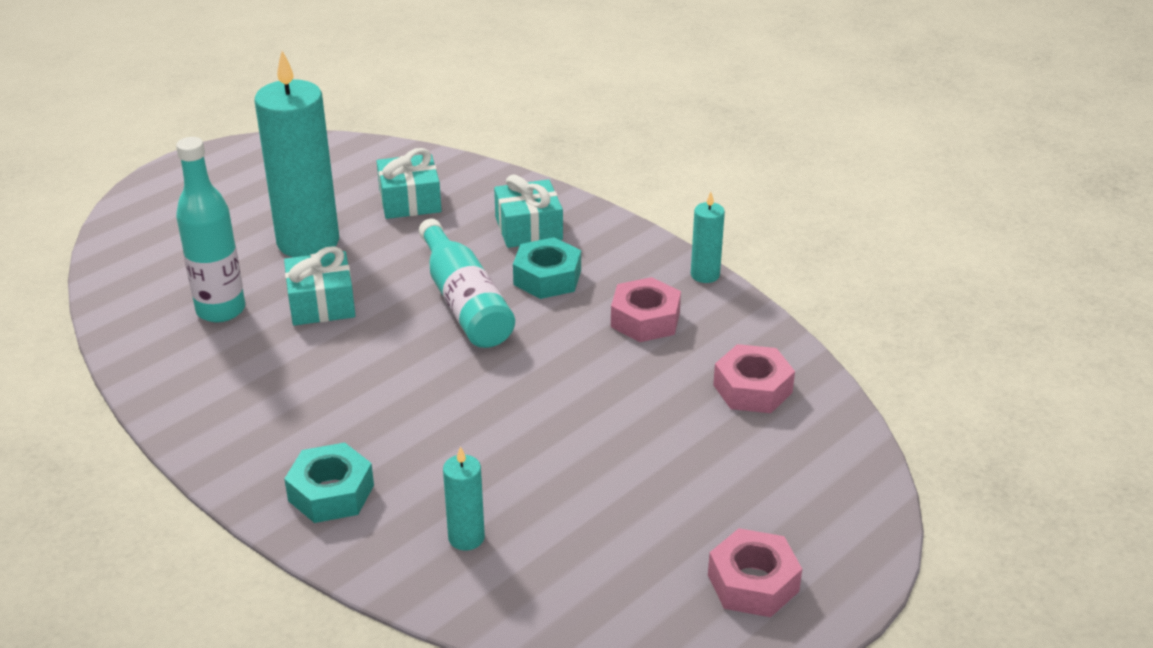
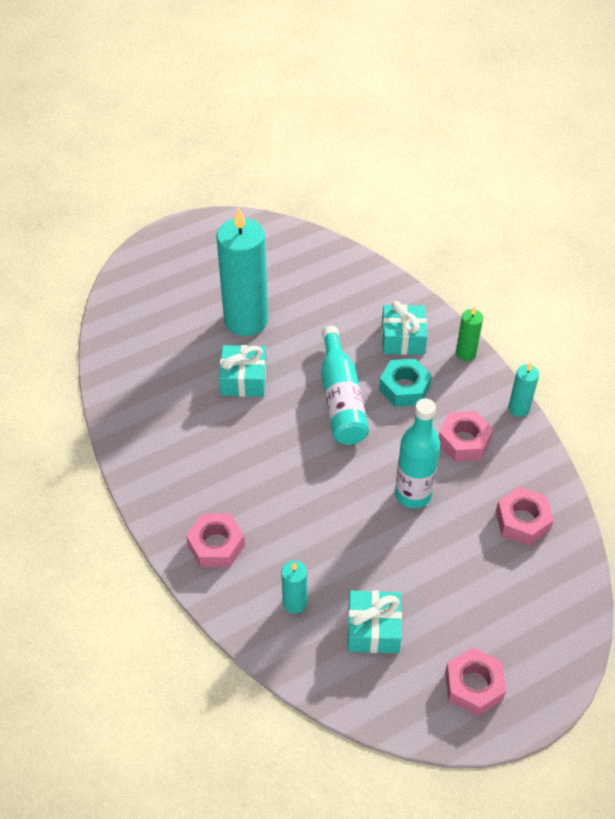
camera: 15 degrees right, 15 degrees up
turquoise bottle [176,137,245,323] -> turquoise bottle moved to [395,398,440,509]
turquoise nut [284,442,374,523] -> pink nut [186,514,245,568]
turquoise gift [377,148,442,219] -> turquoise gift moved to [348,590,402,653]
none -> green candle [456,306,483,361]

